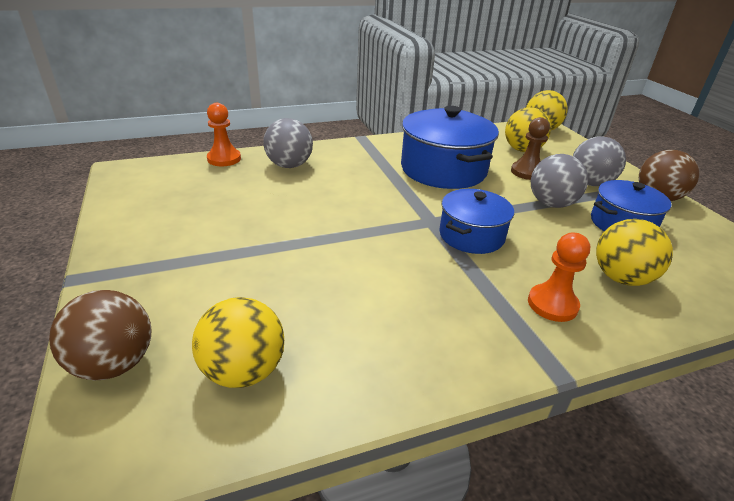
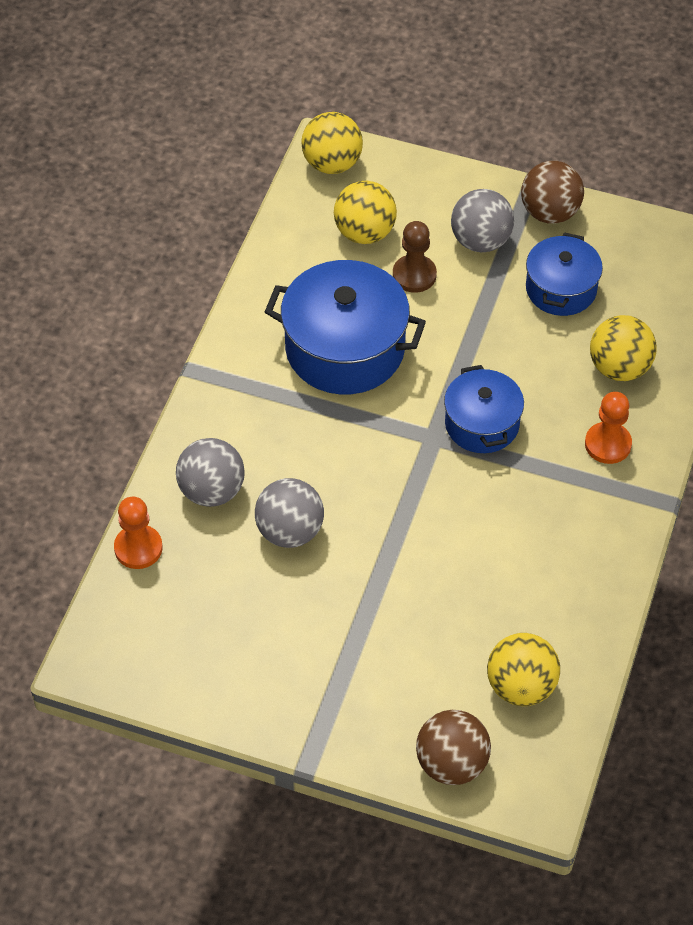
camera: 50 degrees left, 20 degrees up
grey ball [531,154,588,208] -> grey ball moved to [255,478,324,548]

